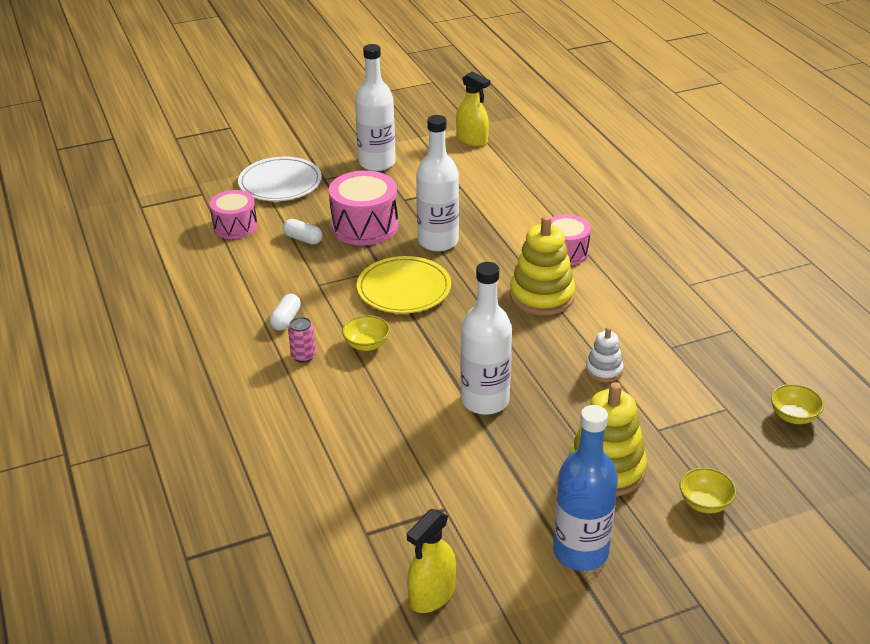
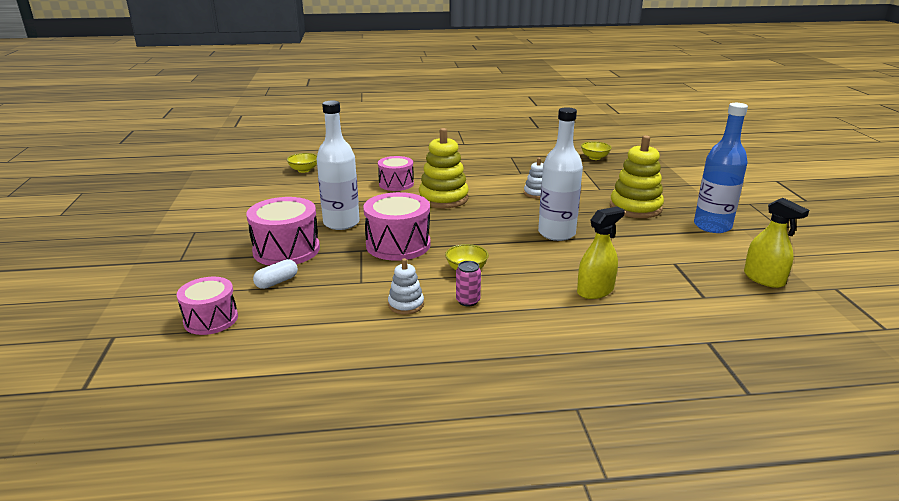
camera: 75 degrees left, 10 degrees down
white plate [238,157,322,201] -> none
white capsule [270,294,301,331] -> white stacking toy [388,258,424,314]
white bottle [355,44,396,171] -> none
yellow plate [357,256,451,313] -> pink drum [363,192,431,261]
yellow spray bottle [456,71,490,147] -> yellow spray bottle moved to [577,207,625,299]
yellow bowl [679,468,737,514] -> yellow bowl moved to [287,153,317,173]

